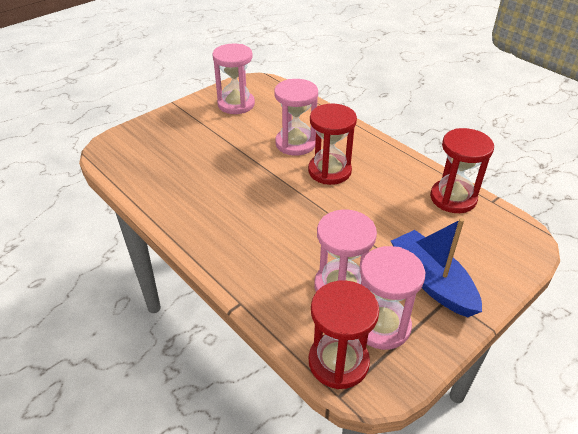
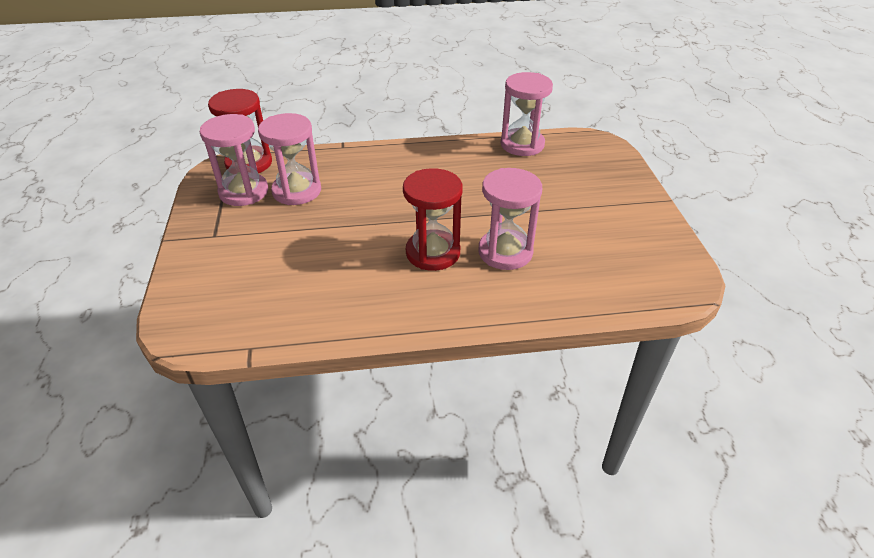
camera: 125 degrees right, 0 degrees up
pink hourglass [212,43,255,114] -> pink hourglass moved to [501,72,553,156]
blue boat [391,218,482,317] -> none
red hourglass [430,128,494,213] -> none

